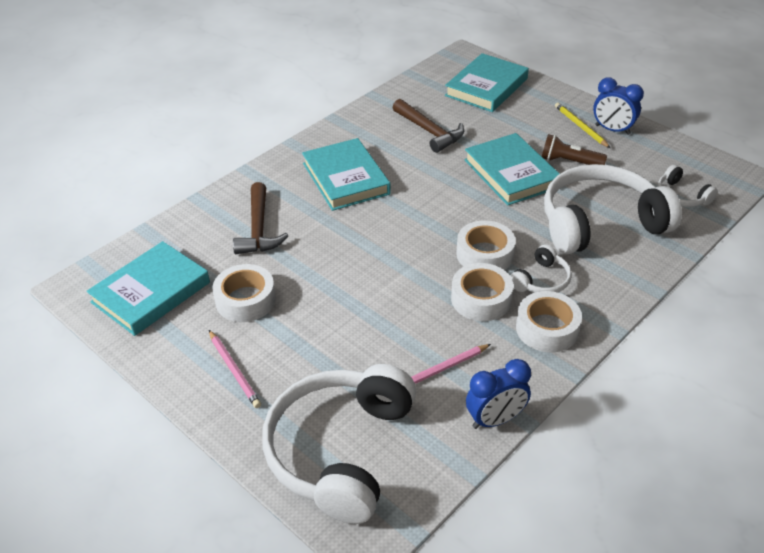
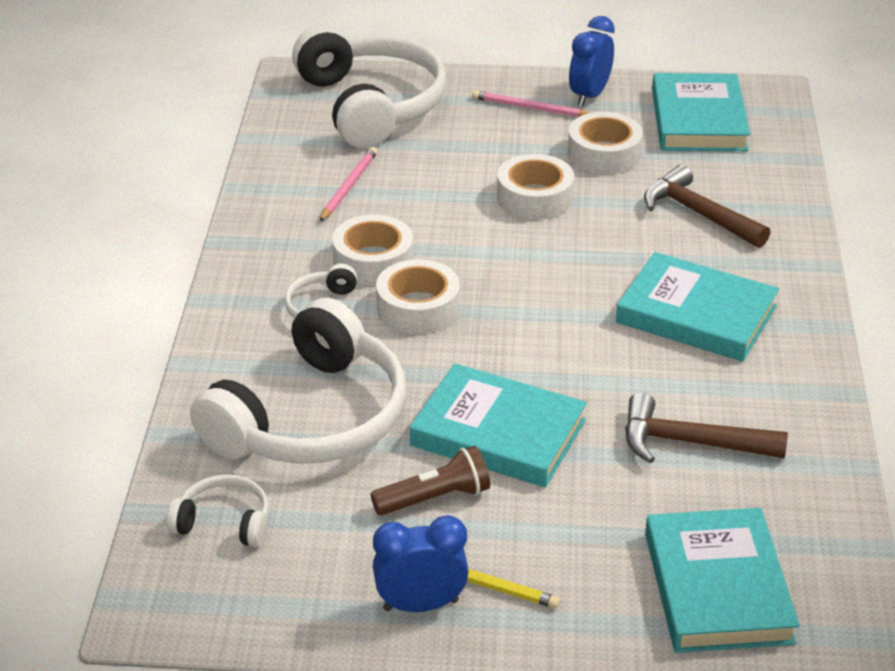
camera: 140 degrees right, 5 degrees down
blue clock [466,359,531,429] -> blue clock moved to [569,16,615,107]
white tape [516,291,582,352] -> white tape moved to [497,154,574,220]

